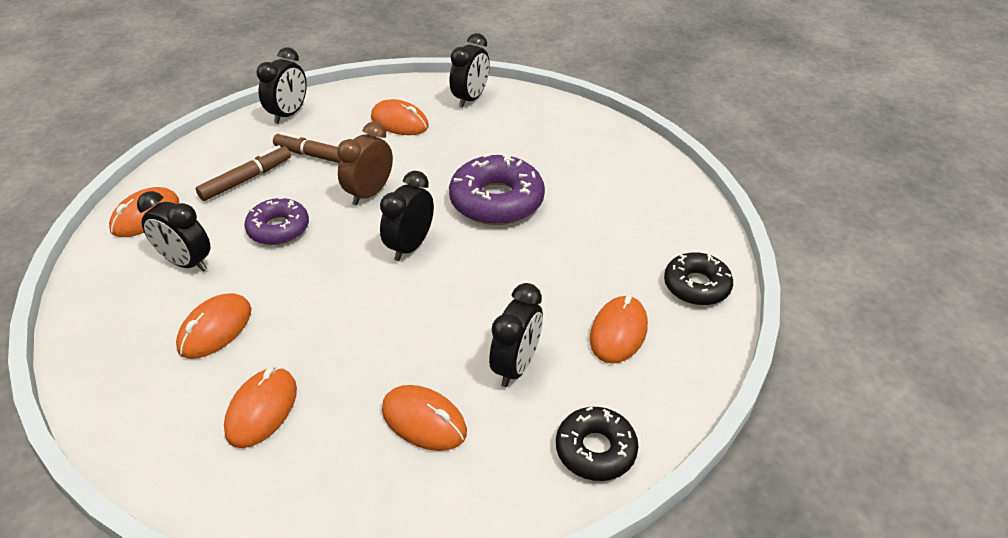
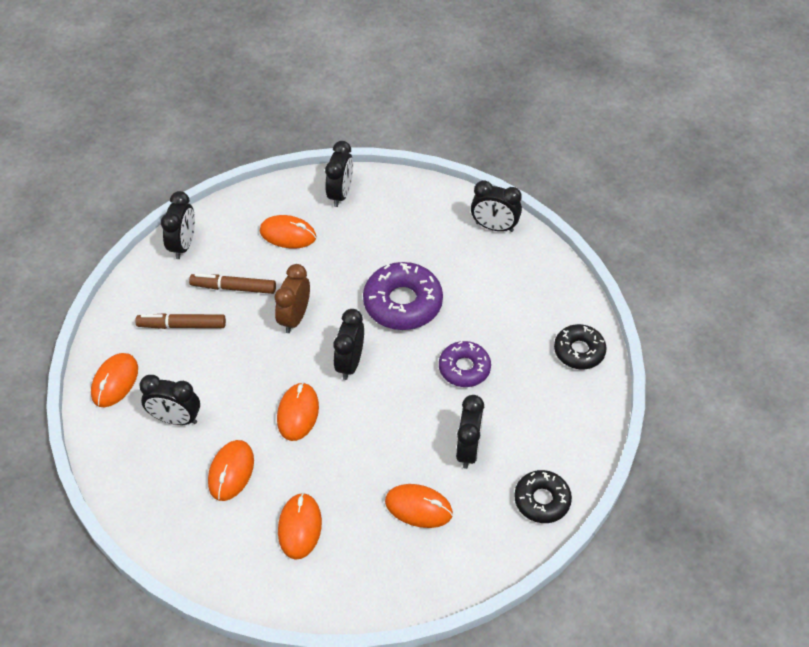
camera: 15 degrees left, 10 degrees up
brown marker [196,145,291,201] -> brown marker turned 120 degrees counterclockwise [135,313,226,329]
purple donut [244,197,309,245] -> purple donut moved to [439,341,491,387]
orange mouse [590,294,648,364] -> orange mouse moved to [277,382,319,441]
none -> black clock [471,180,522,232]

